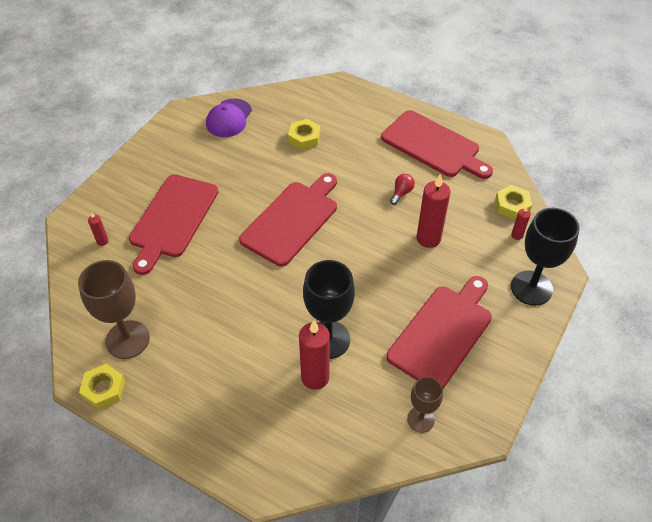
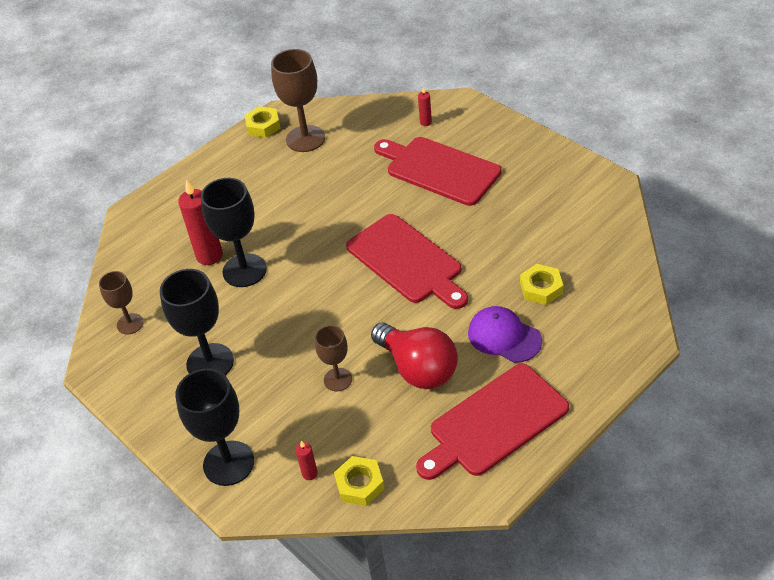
camera: 110 degrees right, 5 degrees down
purple cap [206,99,252,137] -> purple cap moved to [468,306,542,363]
red cutting board [386,276,492,388] -> black goblet [160,269,234,375]
red light bulb [390,174,415,205] -> red light bulb [371,323,458,389], size x2.36
red candle [417,174,451,248] -> brown goblet [315,325,352,391]

